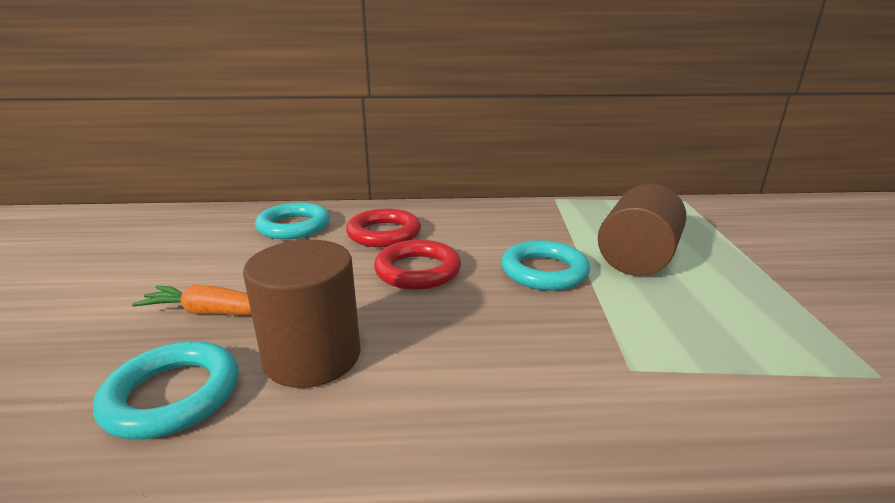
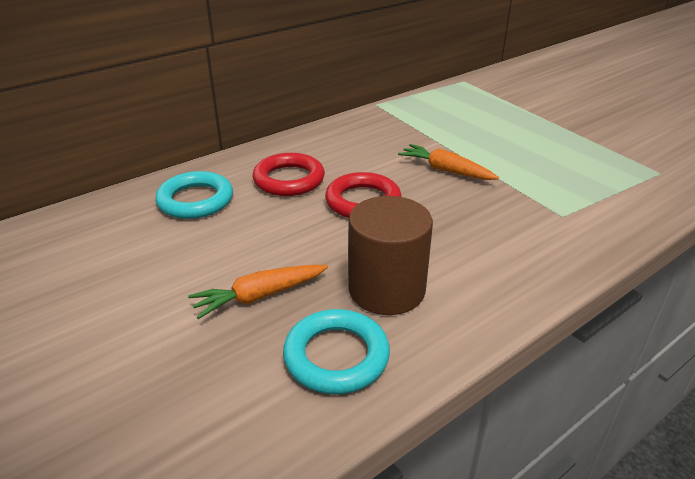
camera: 35 degrees left, 10 degrees up
turquoise ring [501,240,590,291] -> orange carrot [398,144,499,180]
brown cylinder [598,184,686,276] -> none

